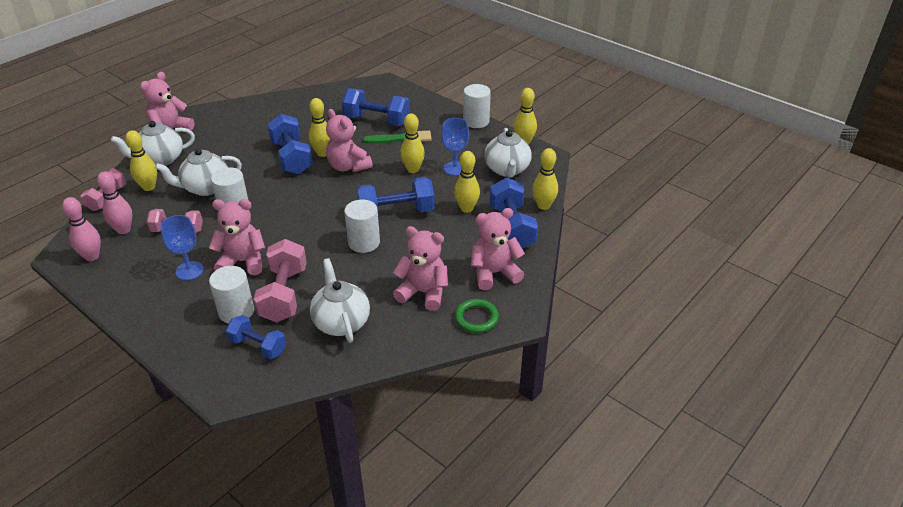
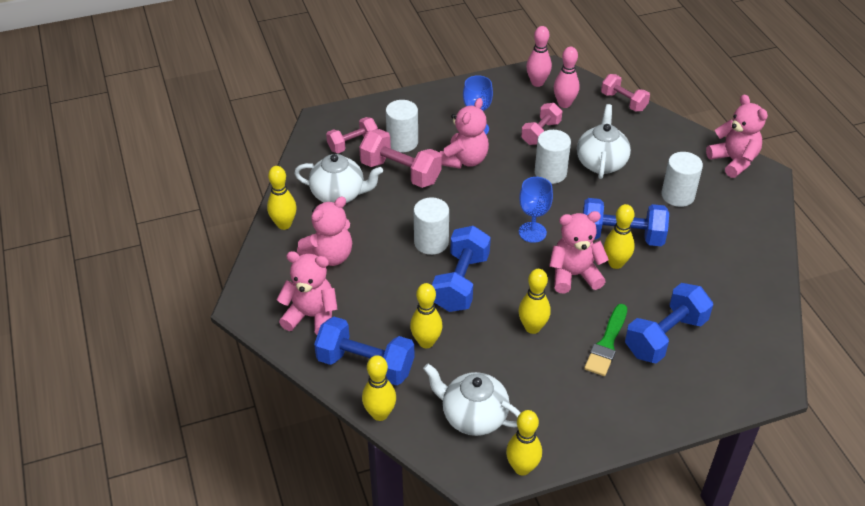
camera: 120 degrees right, 5 degrees up
white teapot [111,121,195,166] -> none
yellow bowling pin [125,130,157,191] -> yellow bowling pin moved to [267,166,297,230]
blue dumbbell [226,315,286,360] -> pink dumbbell [326,117,378,153]
blue goblet [442,118,469,176] -> blue goblet moved to [519,177,553,243]
green ring [455,299,499,333] -> none
white cylinder [463,84,491,128] -> white cylinder moved to [661,152,703,207]
pink teddy bear [471,208,525,290] -> pink teddy bear turned 90 degrees counterclockwise [277,251,338,335]

